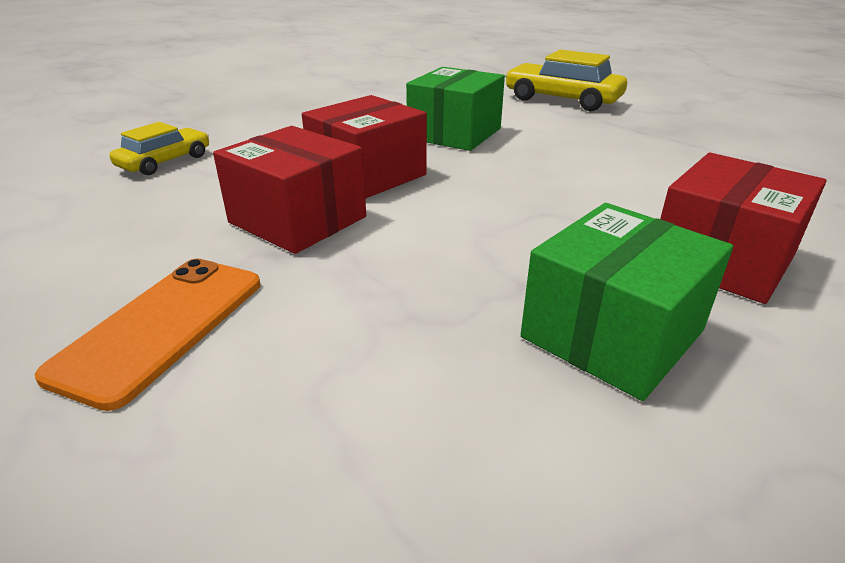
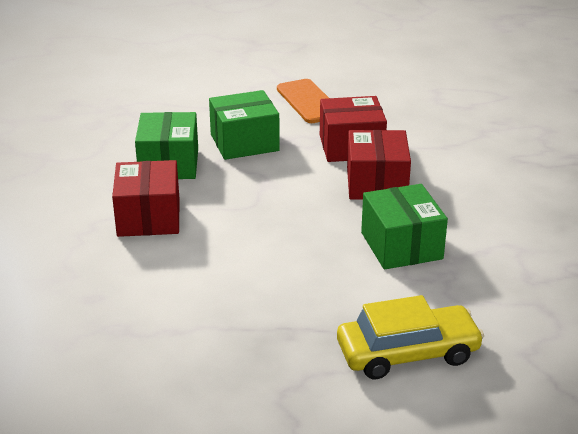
camera: 135 degrees right, 0 degrees up
yellow car [110,122,209,175] -> none
none -> green box [209,90,280,160]

